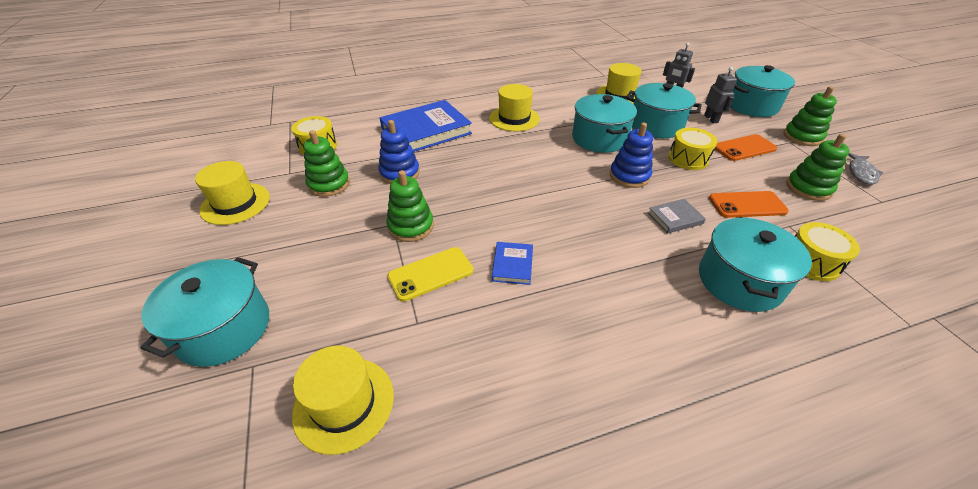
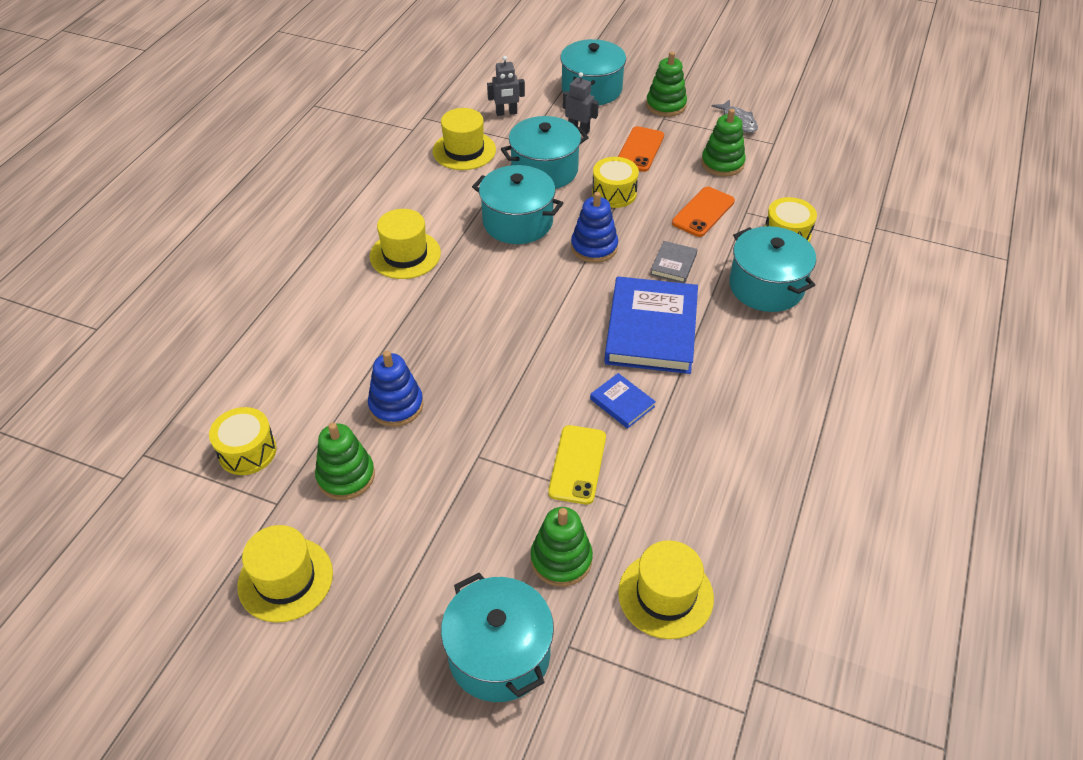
camera: 50 degrees left, 5 degrees up
blue book [380,100,472,152] -> blue book moved to [604,276,698,374]
green stacking toy [387,170,434,242] -> green stacking toy moved to [531,507,593,587]

